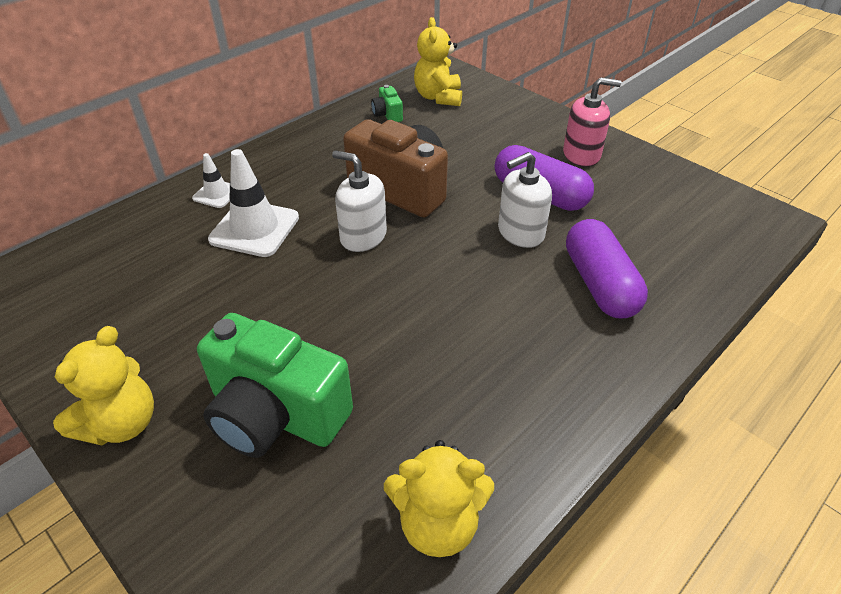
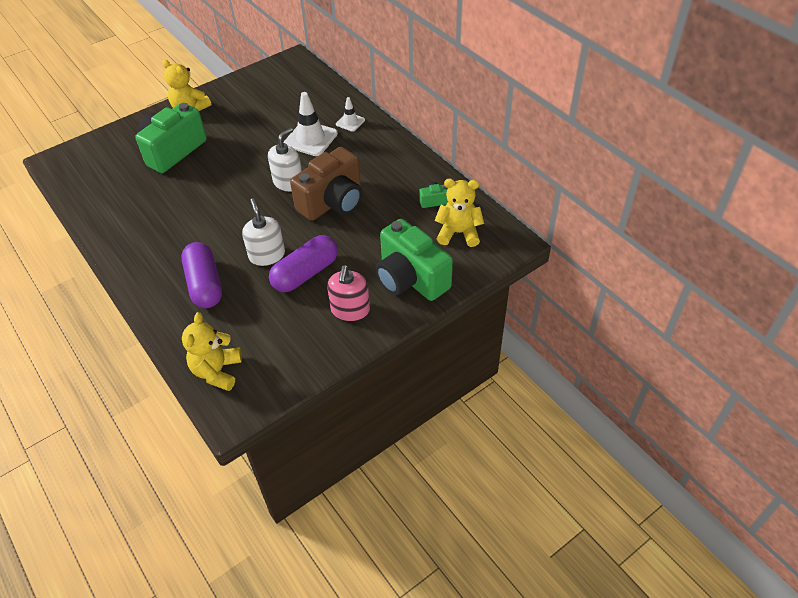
camera: 100 degrees right, 5 degrees up
yellow teddy bear [384,440,494,557] -> yellow teddy bear moved to [182,312,242,391]
purple capsule [566,219,648,318] -> purple capsule turned 75 degrees clockwise [181,242,222,308]
none -> green camera [376,219,453,301]

